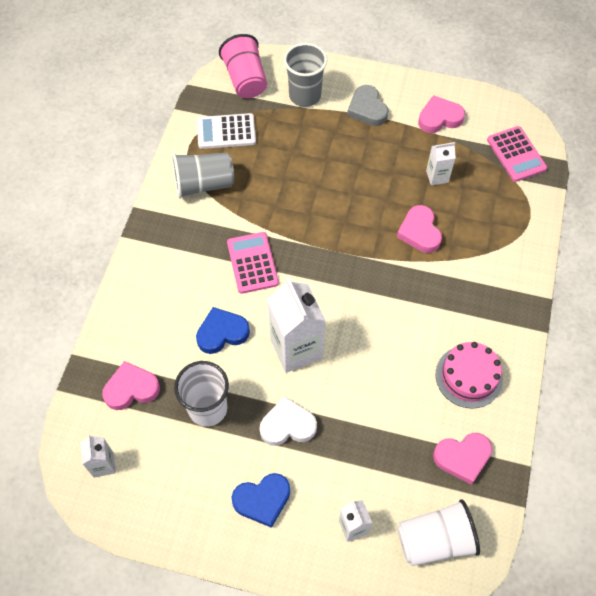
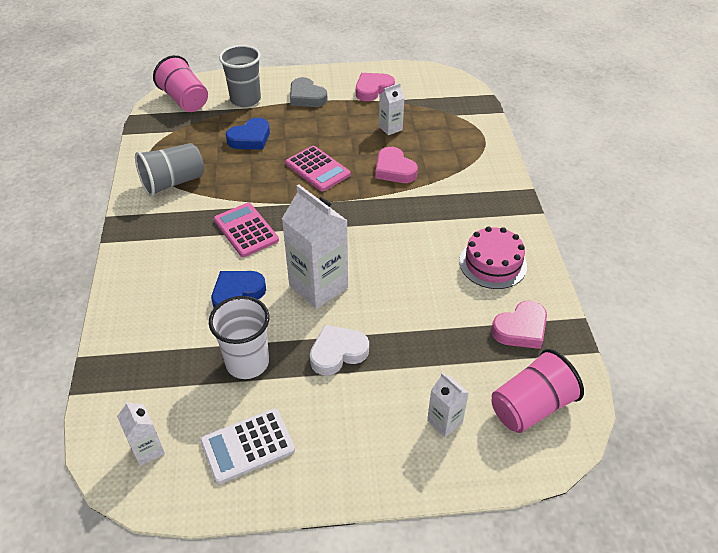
camera: 20 degrees left, 15 degrees down
pink heart [102,361,160,410] -> none
white calculator [197,113,256,149] -> white calculator moved to [200,408,295,484]
blue heart [232,473,290,528] -> blue heart moved to [226,118,270,150]
white cup [397,499,480,566] -> pink cup [491,349,584,433]
pink calculator [487,126,547,182] -> pink calculator moved to [286,146,351,192]

